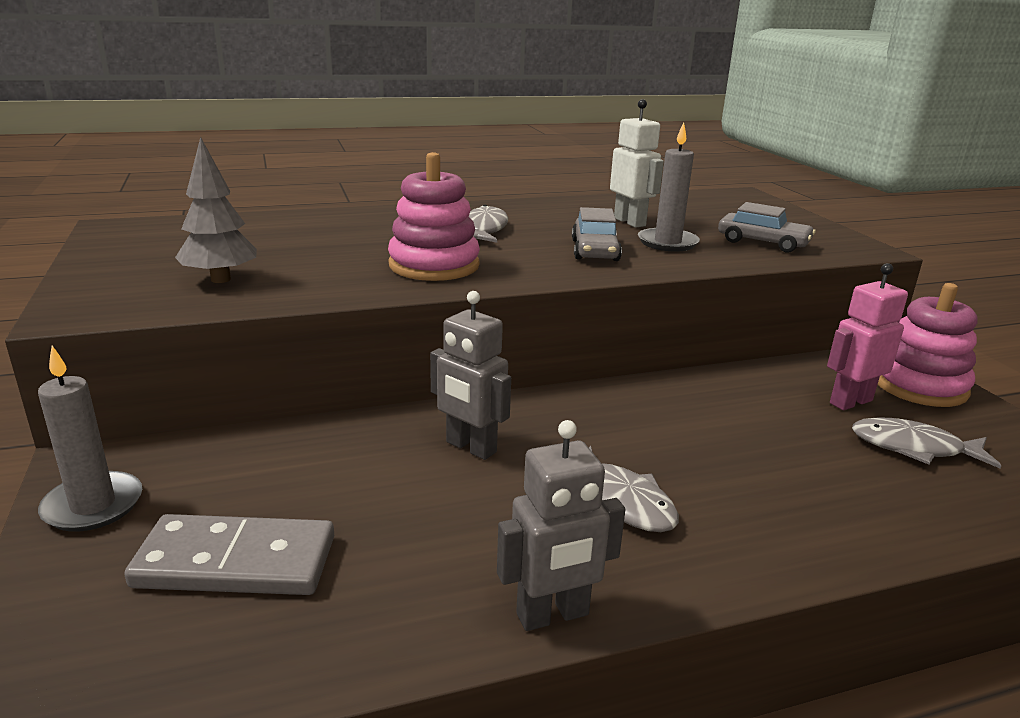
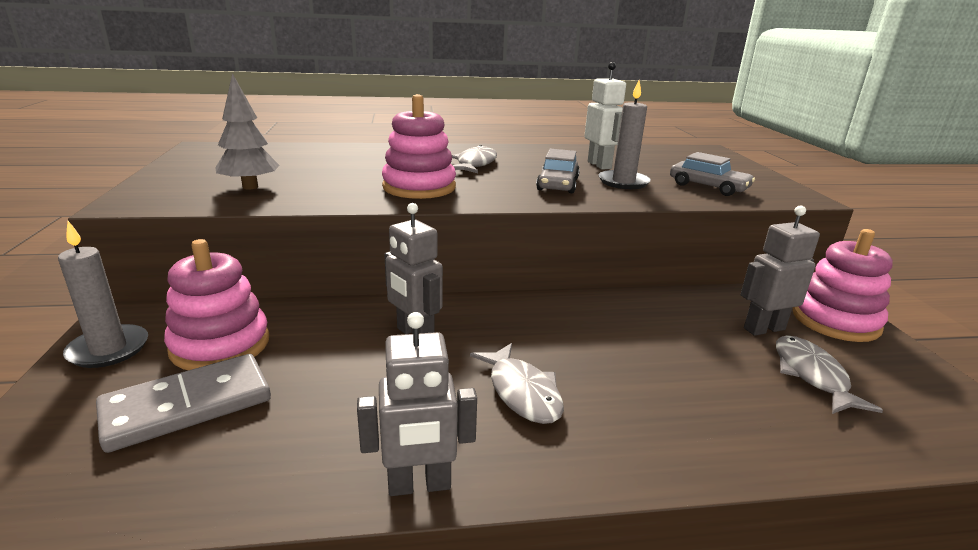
camera: 10 degrees right, 0 degrees up
grey domino [124,514,334,595] -> grey domino turned 45 degrees counterclockwise [96,354,271,453]
pink robot [827,263,908,410] -> grey robot [740,206,820,336]
grey fish [852,417,1001,468] -> grey fish turned 60 degrees clockwise [776,335,883,414]
none -> pink stacking toy [164,239,269,370]

